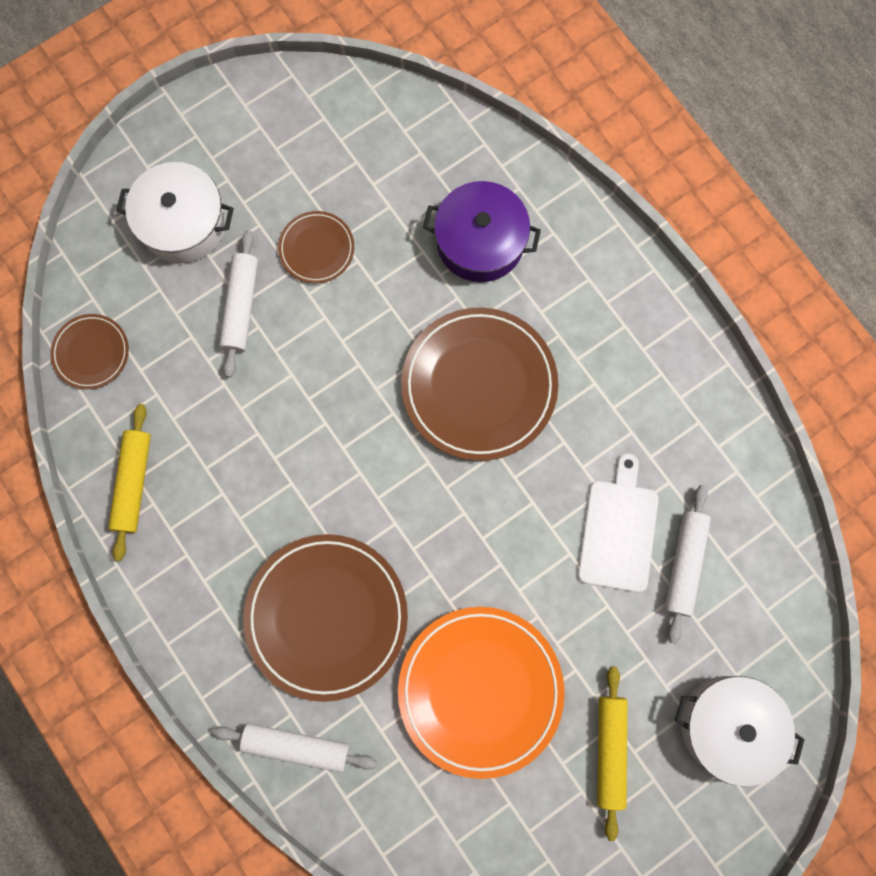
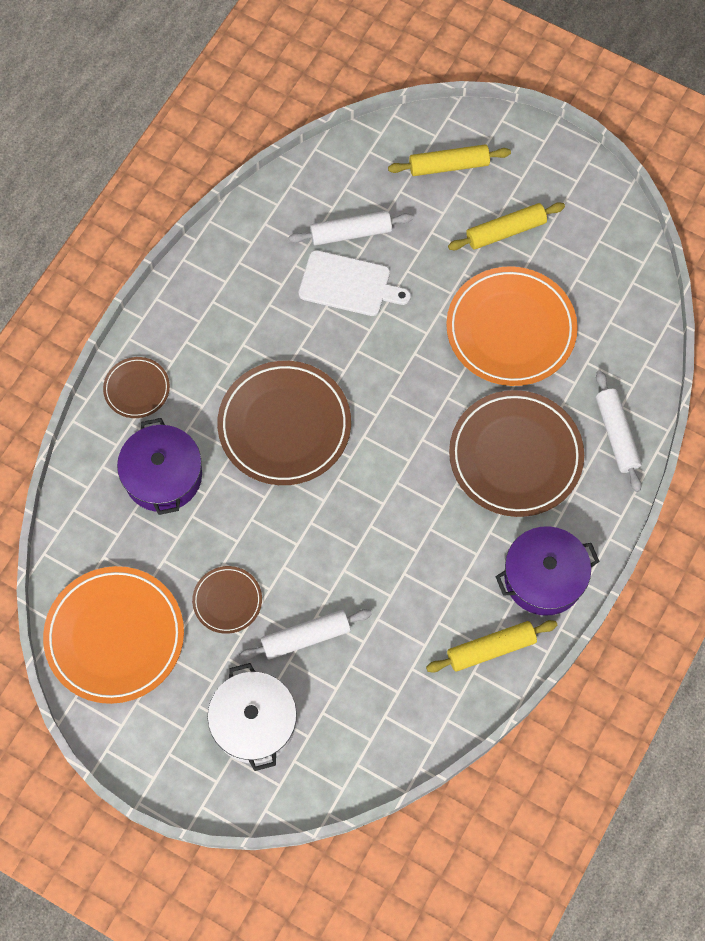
camera: 115 degrees left, 10 degrees down
brown plate [50,314,129,389] -> brown plate moved to [103,357,170,418]
white cutting board [578,453,659,592] -> white cutting board turned 150 degrees counterclockwise [298,250,411,316]
white pot [675,676,805,786] -> yellow rolling pin [388,145,511,176]
none -> orange plate [43,566,184,704]
none -> purple pot [495,526,600,616]

